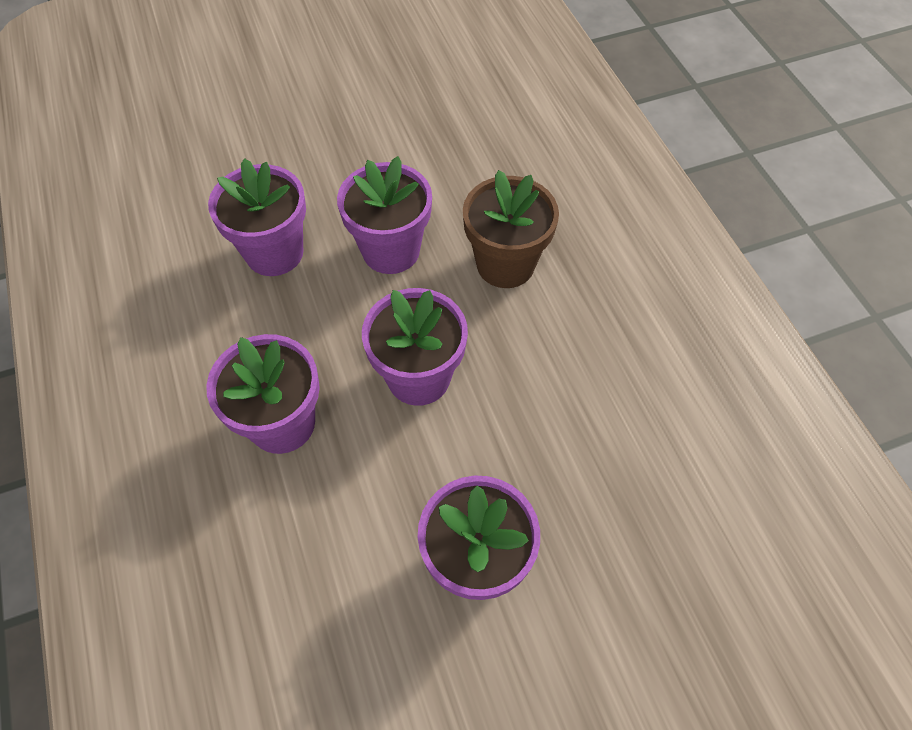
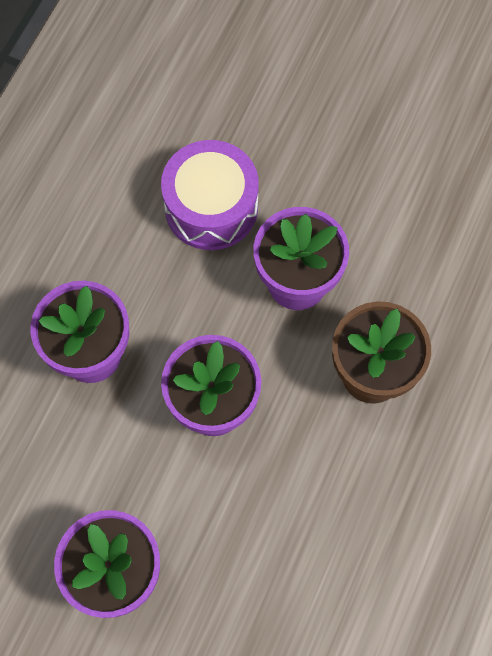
camera: 45 degrees right, 10 degrees up
purple flower pot [208,158,306,276] -> purple drum [161,140,259,250]

